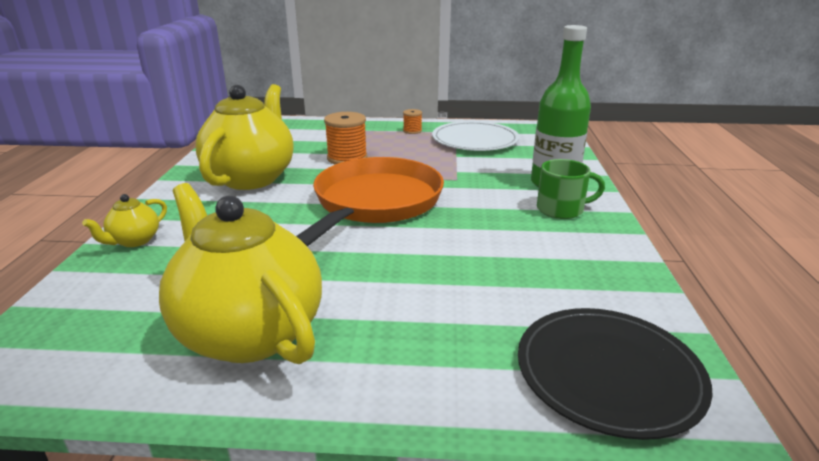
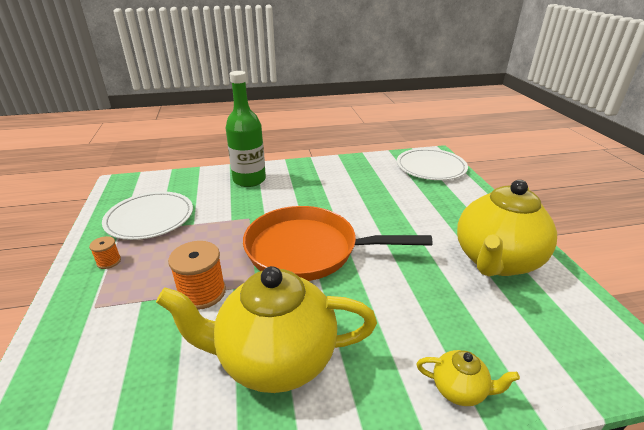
camera: 105 degrees left, 5 degrees up
black plate [518,308,713,440] -> white plate [397,148,468,180]
green mug [537,159,605,219] -> none

